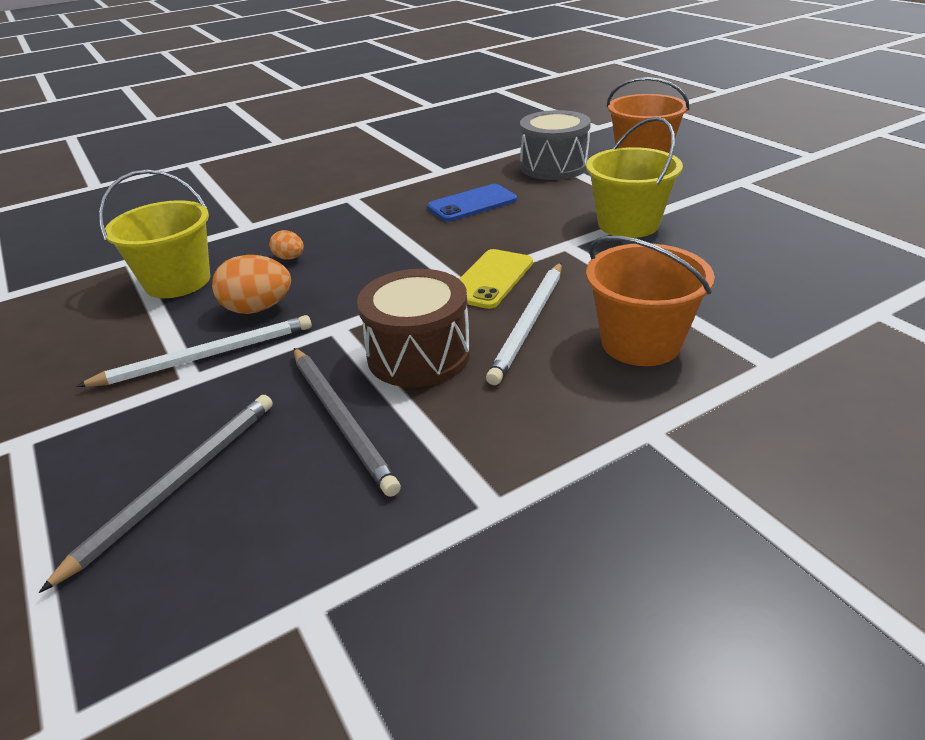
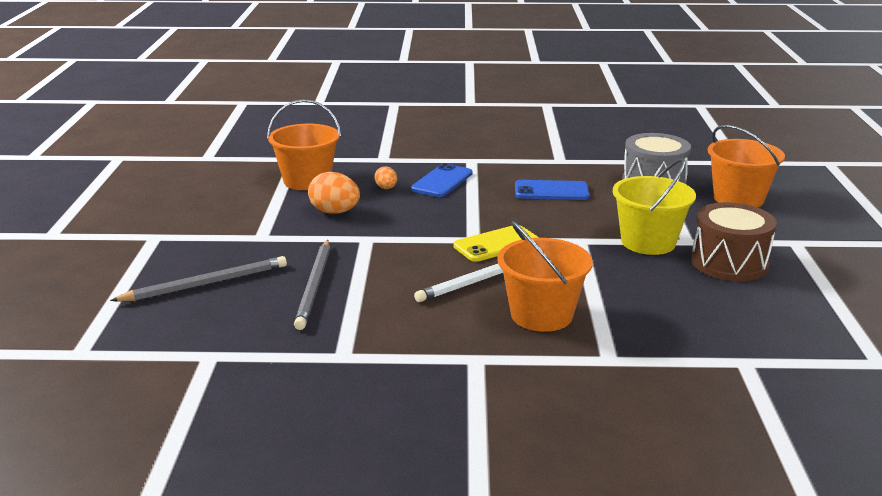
camera: 30 degrees right, 10 degrees down
white pencil [76,315,312,387] -> none
yellow bucket [99,169,210,298] -> orange bucket [267,99,341,190]
brown drum [357,269,471,387] -> brown drum moved to [691,202,777,281]
none -> blue phone [411,163,473,197]

